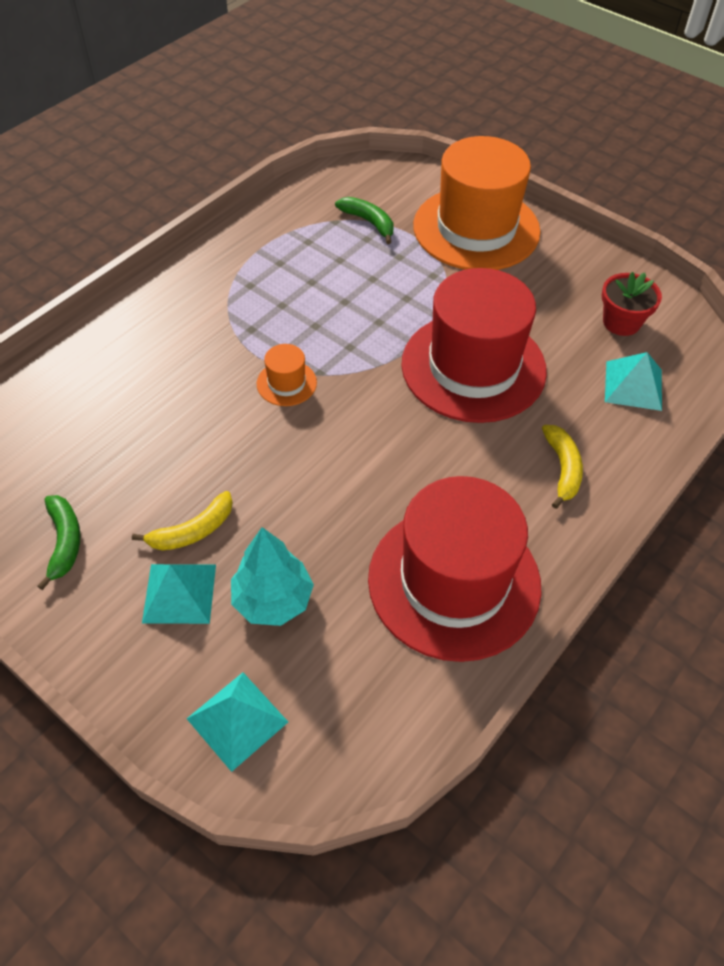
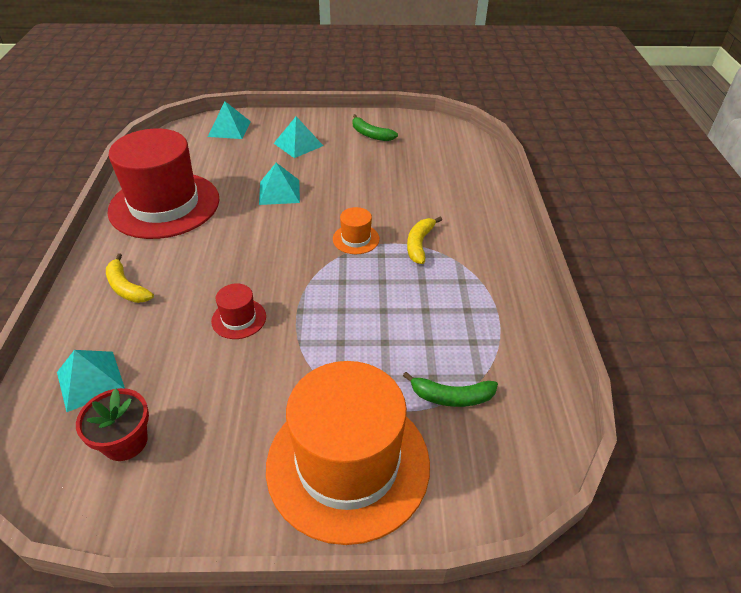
camera: 140 degrees right, 10 degrees down
yellow banana [132,491,233,551] -> yellow banana moved to [407,217,442,264]
turquoise tree [231,527,314,626] -> none
red hat [401,268,547,423] -> red hat [211,283,266,339], size x0.41
none -> turquoise pyramid [259,163,300,205]

